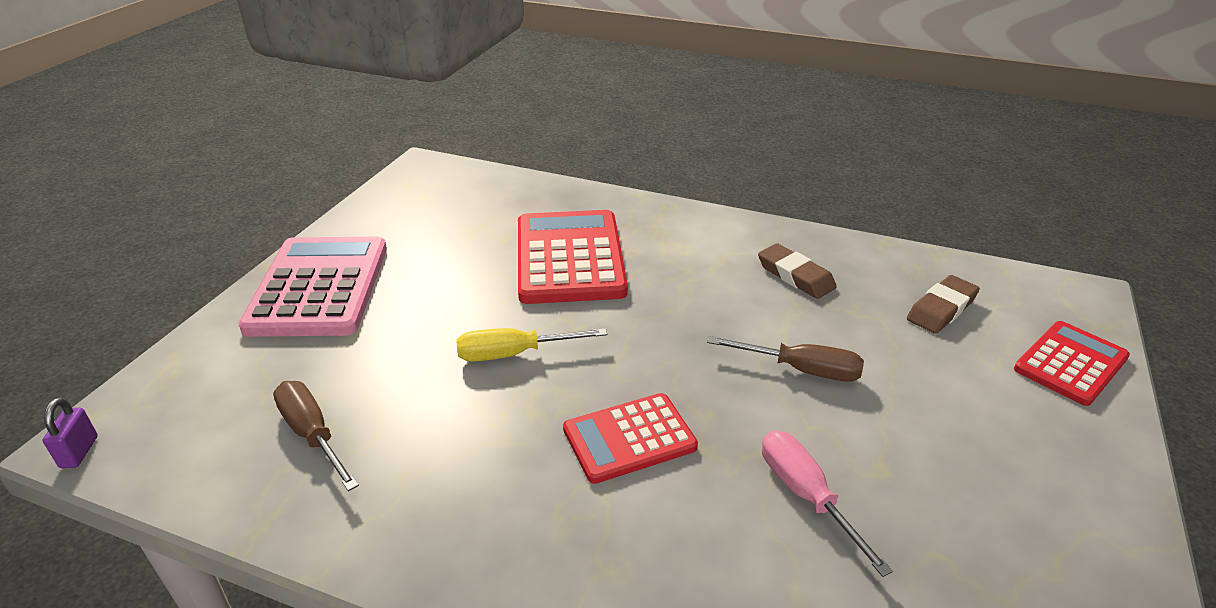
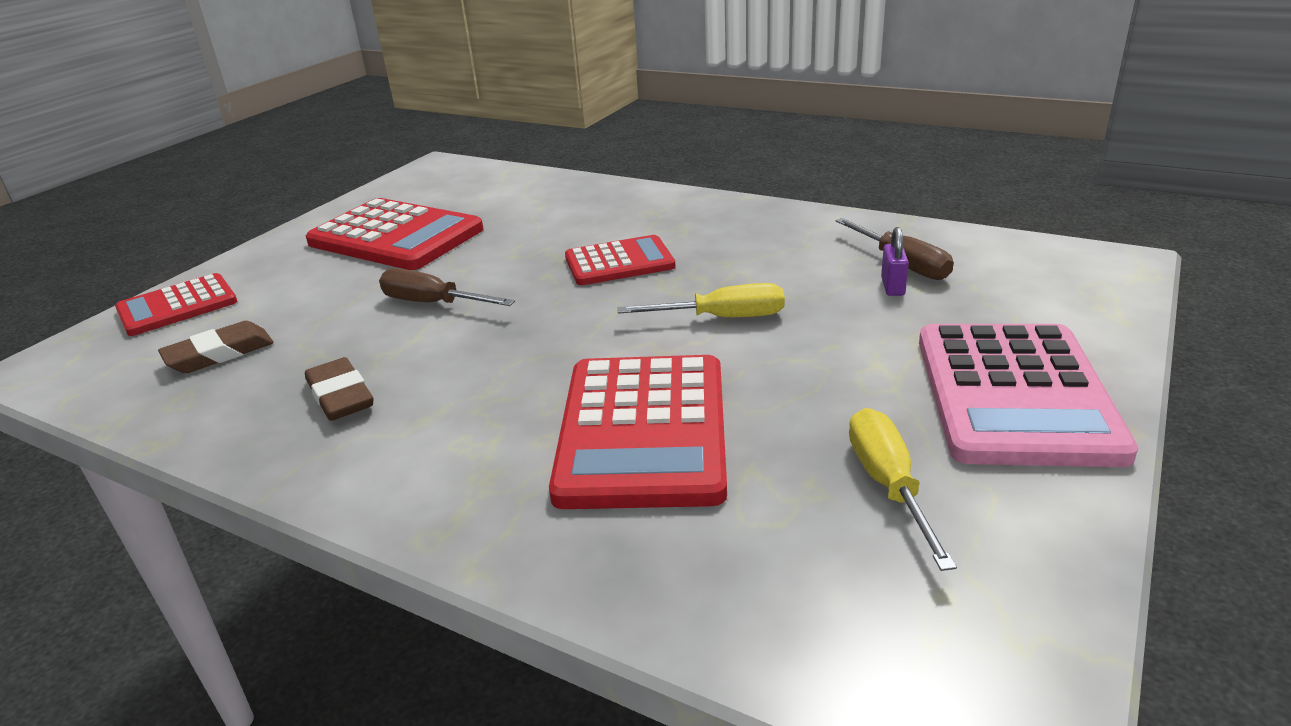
camera: 170 degrees left, 5 degrees down
purple padlock [42,398,98,468] -> purple padlock moved to [881,227,909,296]
pink screwdriver [762,431,893,577] -> none
none -> red calculator [306,198,483,270]
none -> yellow screwdriver [849,408,957,571]

